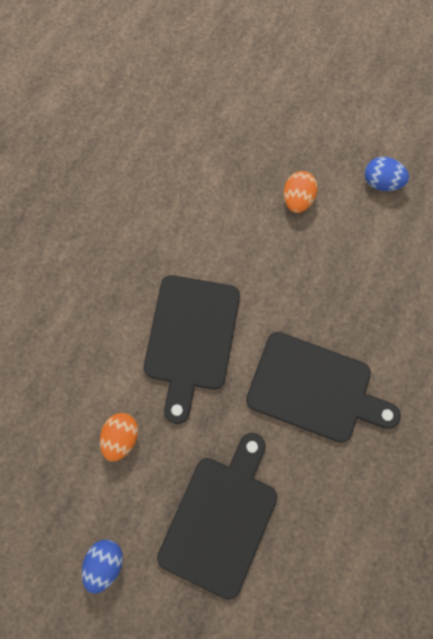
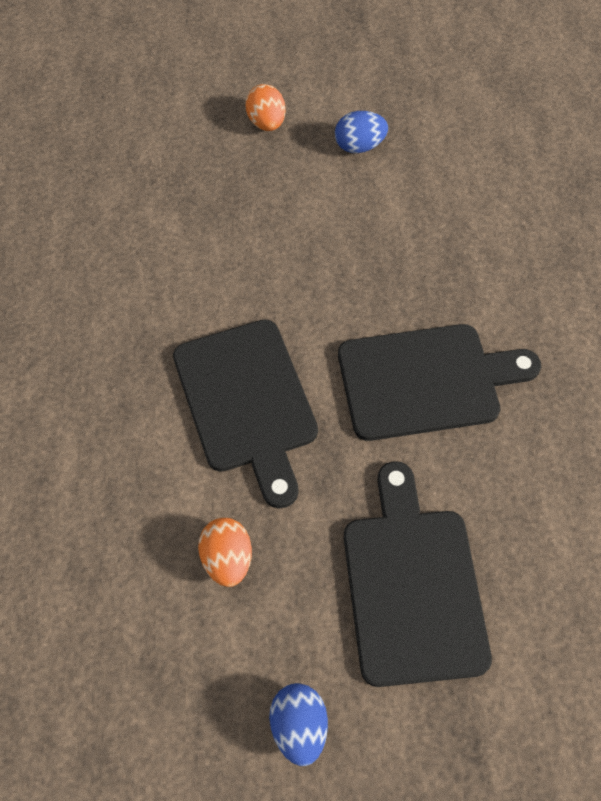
camera: 30 degrees left, 15 degrees down
orange egg [284,171,317,213] -> orange egg moved to [246,84,286,131]

